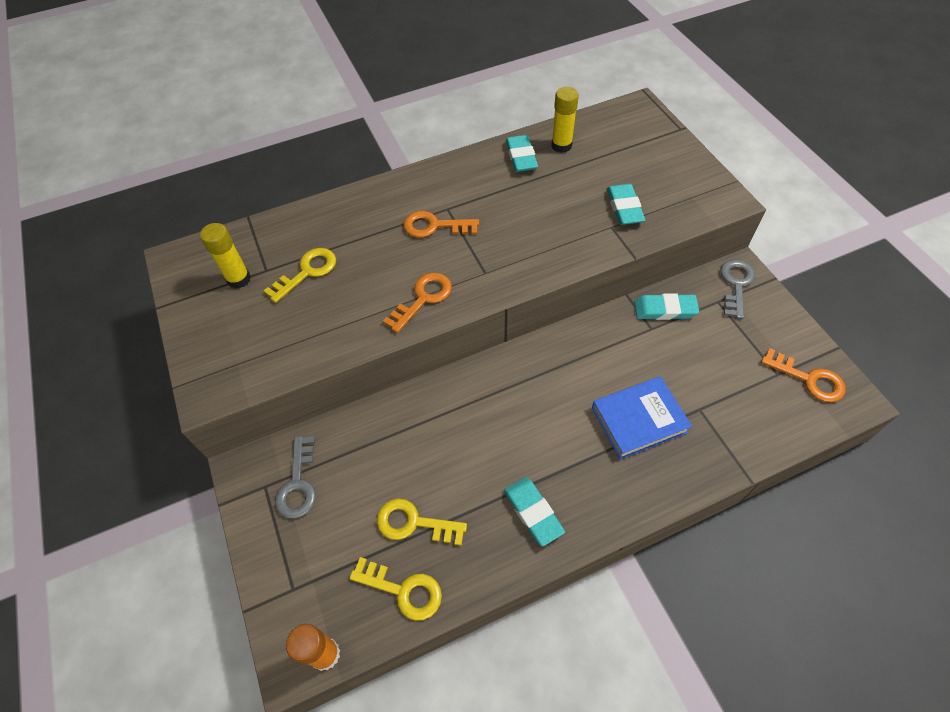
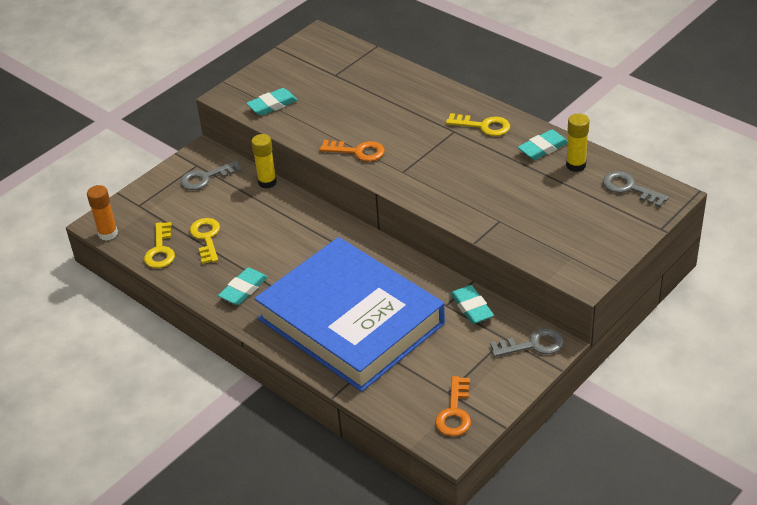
camera: 65 degrees right, 15 degrees down
yellow glue stick [200,223,251,289] -> yellow glue stick moved to [251,134,277,188]
yellow key [264,248,336,303] -> yellow key moved to [446,113,510,136]
orange key [403,211,479,238] -> none
blue book [592,376,692,460] -> blue book [254,237,445,392], size x2.30
turquoise eraser [607,184,645,225] -> turquoise eraser moved to [246,88,298,116]
none -> grey key [603,171,669,207]

